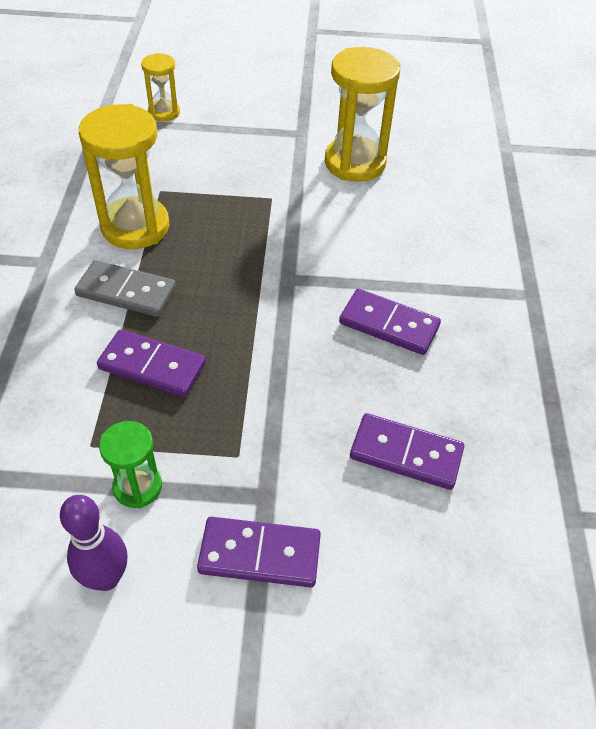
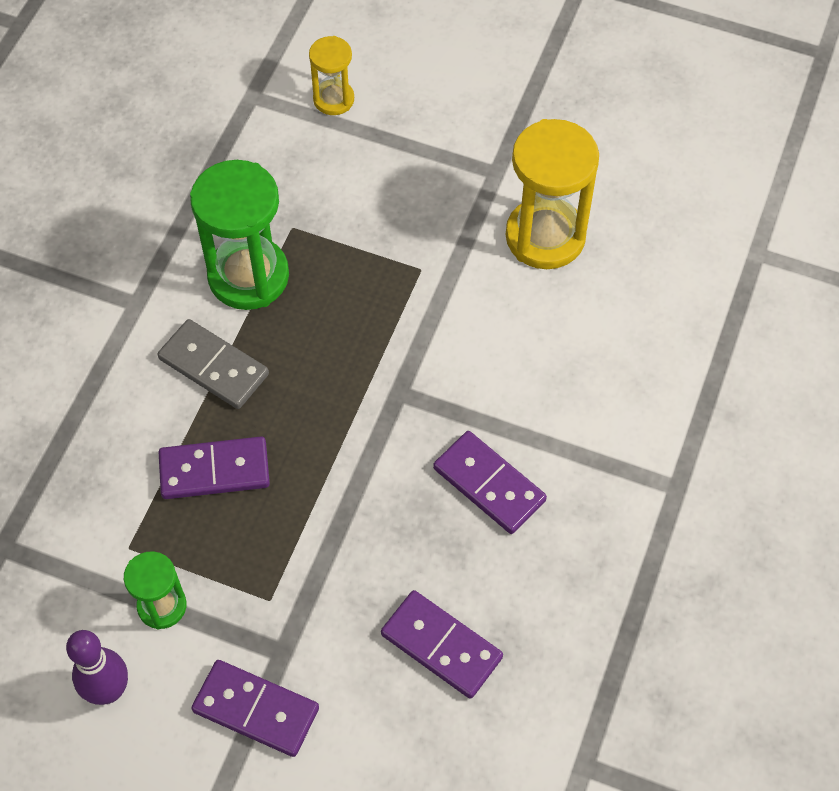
camera: 20 degrees right, 10 degrees up
yellow hourglass [78,104,169,249] -> green hourglass [190,160,289,310]
purple domino [97,329,206,397] -> purple domino turned 45 degrees counterclockwise [159,436,270,499]

